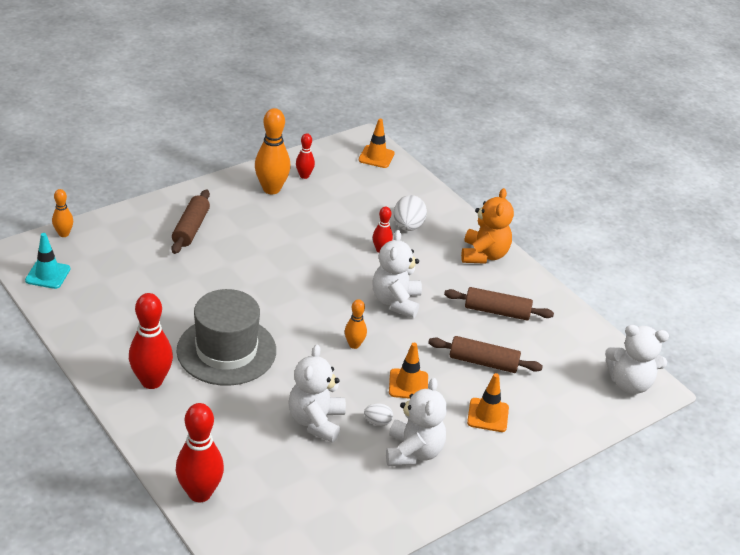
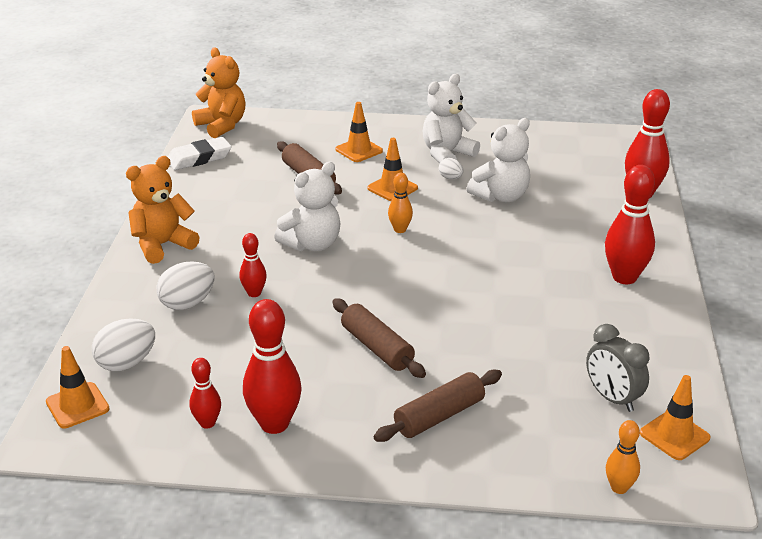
camera: 135 degrees left, 5 degrees down
turquoise traffic cone [25,233,70,289] -> orange traffic cone [640,375,710,460]
grey hat [176,289,276,386] -> none
orange bowling pin [255,108,291,194] -> red bowling pin [243,299,301,434]
brown rolling pin [444,287,554,320] -> brown rolling pin moved to [332,298,426,378]
white teddy bear [605,325,669,394] -> orange teddy bear [192,47,246,138]
none -> white egg [92,318,155,371]
none -> white eraser [168,137,232,170]
none -> grey clock [586,324,650,412]

